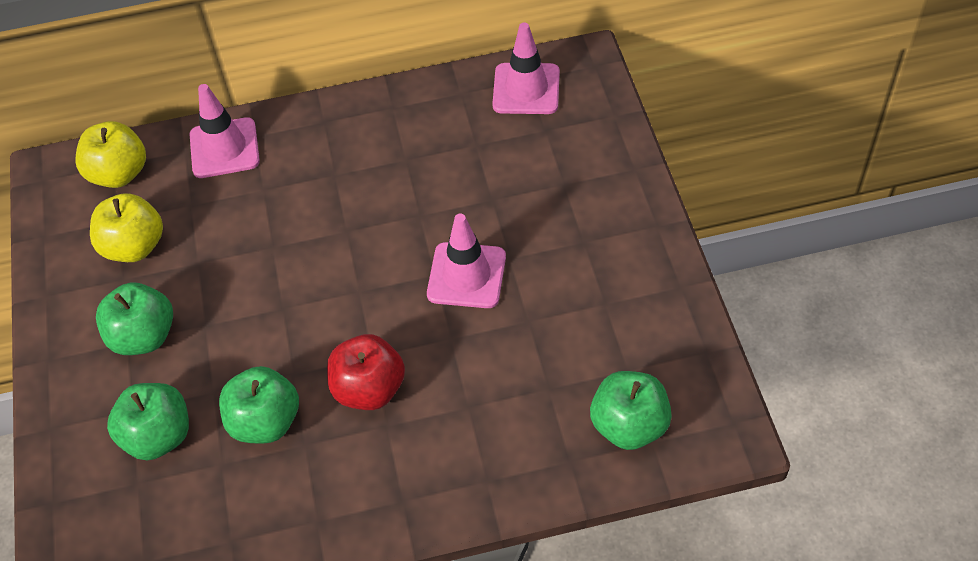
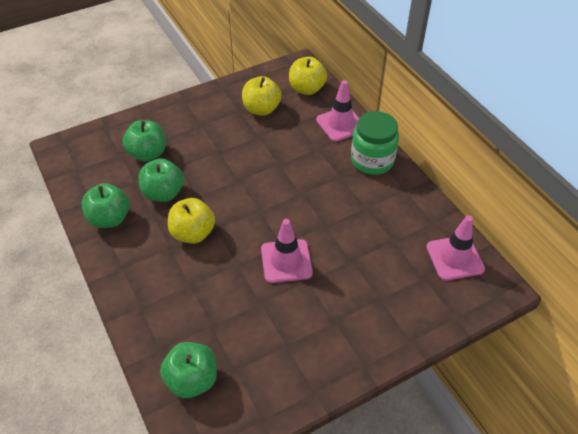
camera: 70 degrees right, 5 degrees down
green apple [96,283,173,355] -> green apple moved to [82,183,130,228]
red apple [327,334,405,410] -> yellow apple [168,198,215,244]
none -> green jar [351,111,399,175]

